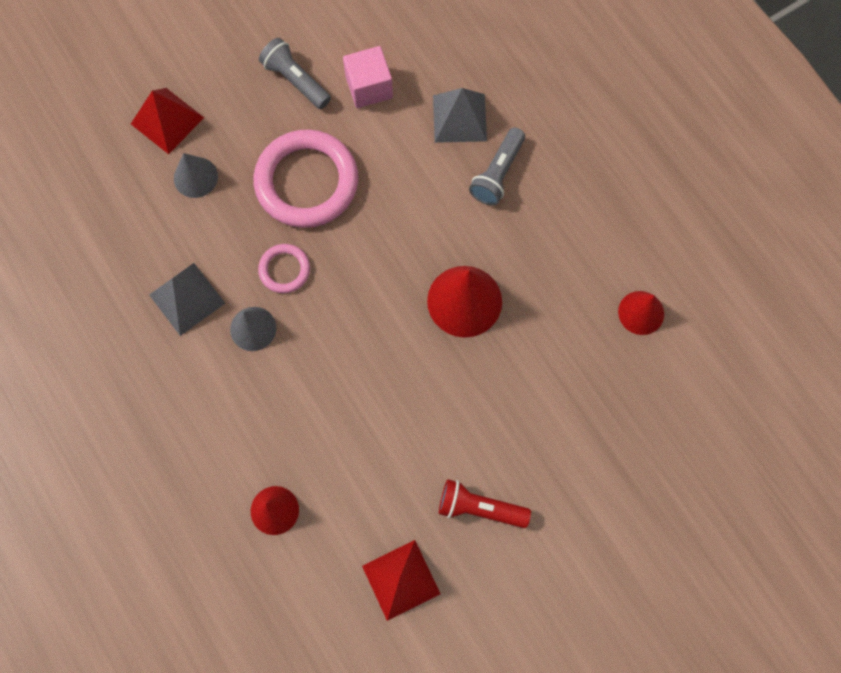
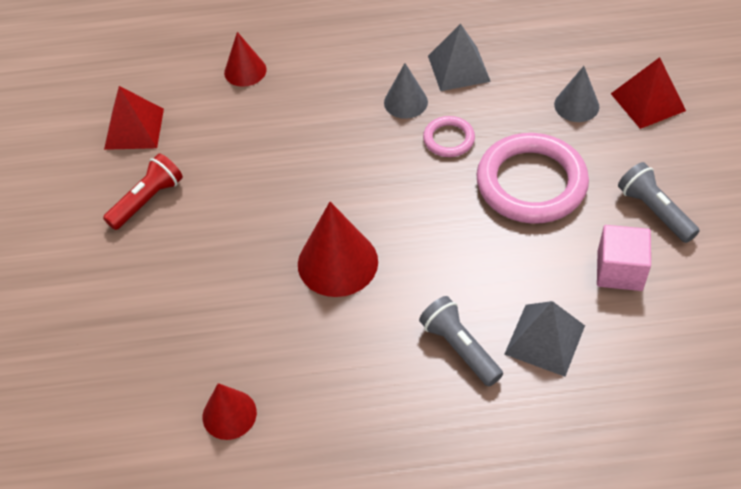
camera: 120 degrees right, 20 degrees down
grey flashlight [259,38,331,109] -> grey flashlight turned 105 degrees counterclockwise [618,162,700,243]

